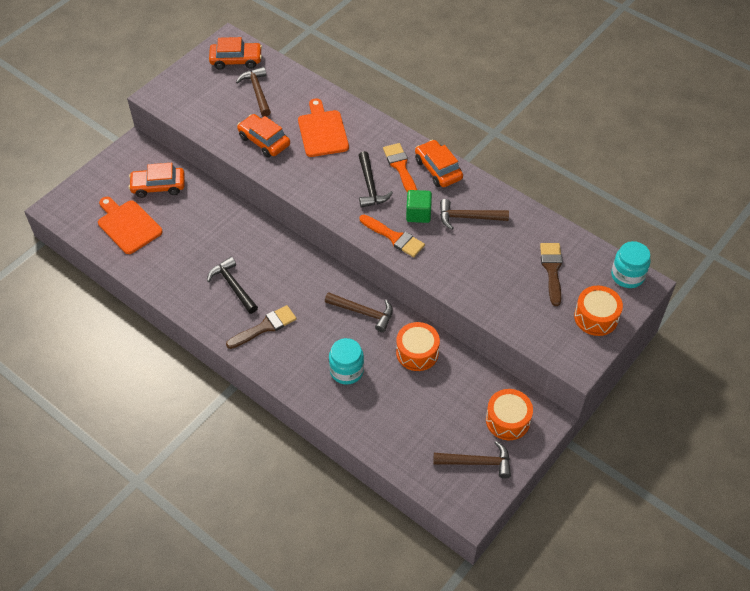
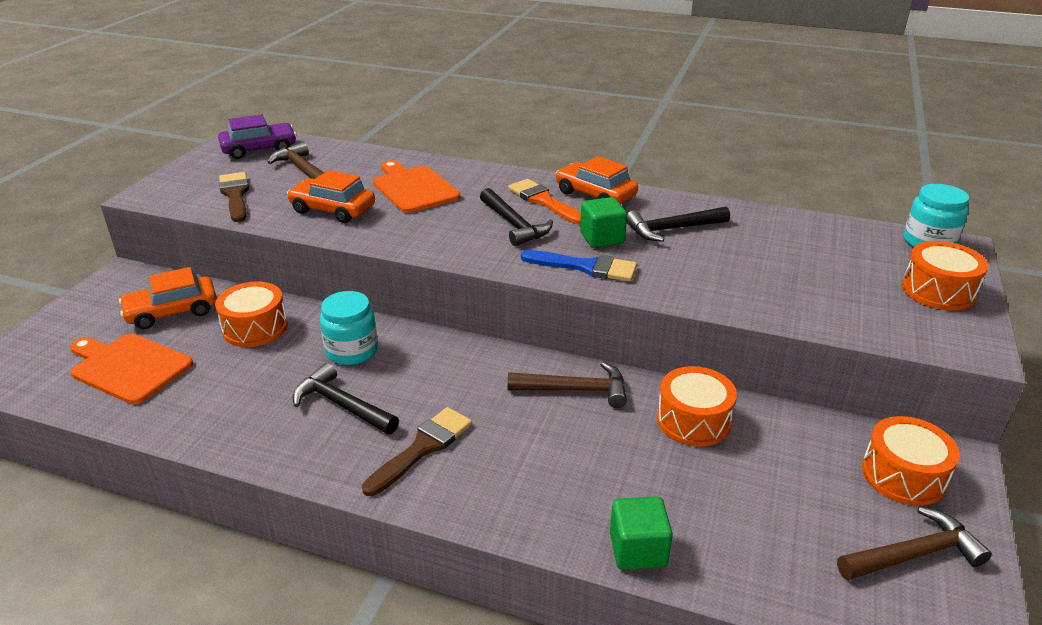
camera: 20 degrees left, 20 degrees down
orange car [209,37,262,70] -> purple car [218,114,296,159]
turquoise jar [329,338,364,385] -> turquoise jar moved to [320,291,378,365]
orange brush [360,215,425,257] -> blue brush [521,250,637,282]
brown hammer [440,199,509,230] -> black hammer [627,207,730,242]
brown brush [540,243,563,306] -> brown brush moved to [219,172,249,222]
none -> orange drum [215,282,288,347]
none -> green cube [610,496,673,570]

